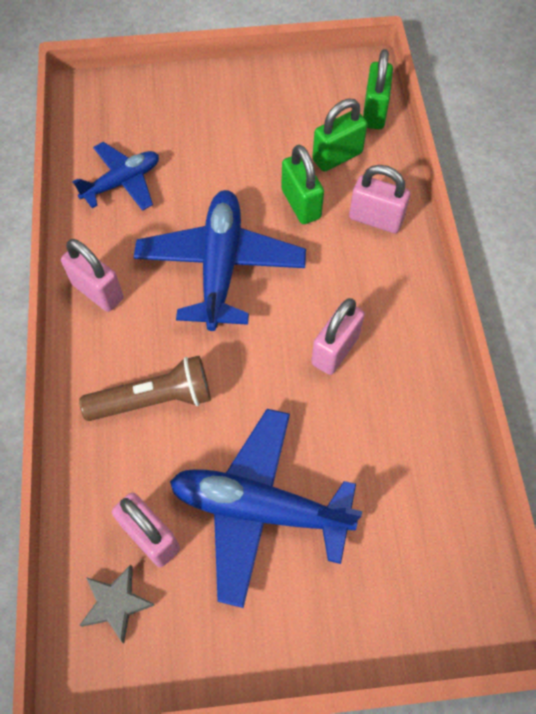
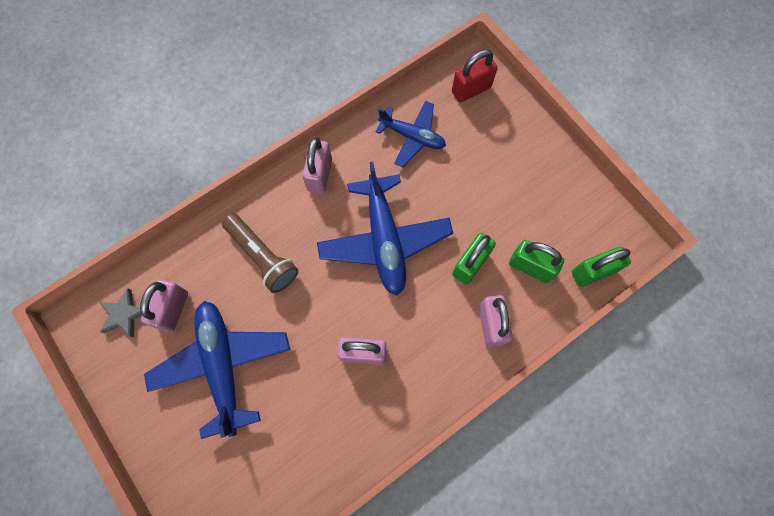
camera: 60 degrees right, 10 degrees up
blue plane [134,190,306,331] -> blue plane turned 105 degrees clockwise [317,162,453,296]
none -> red padlock [452,50,498,102]

